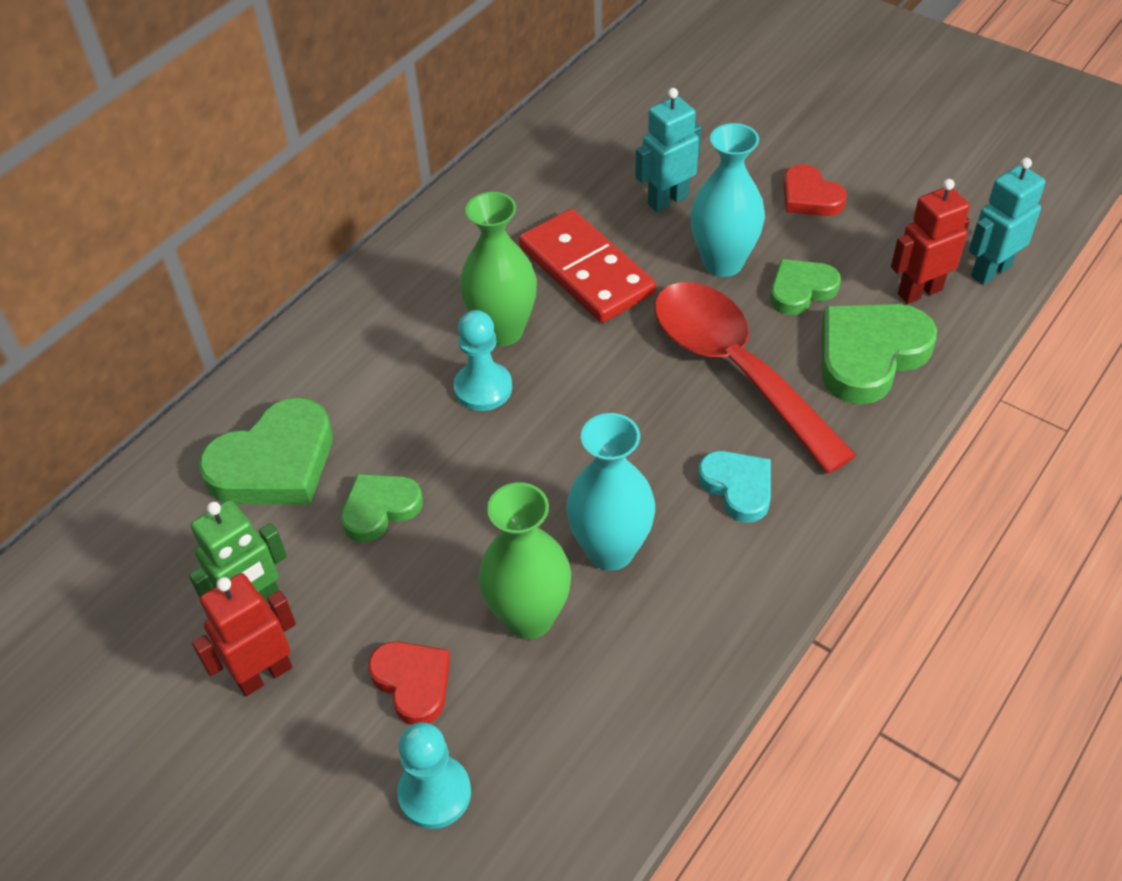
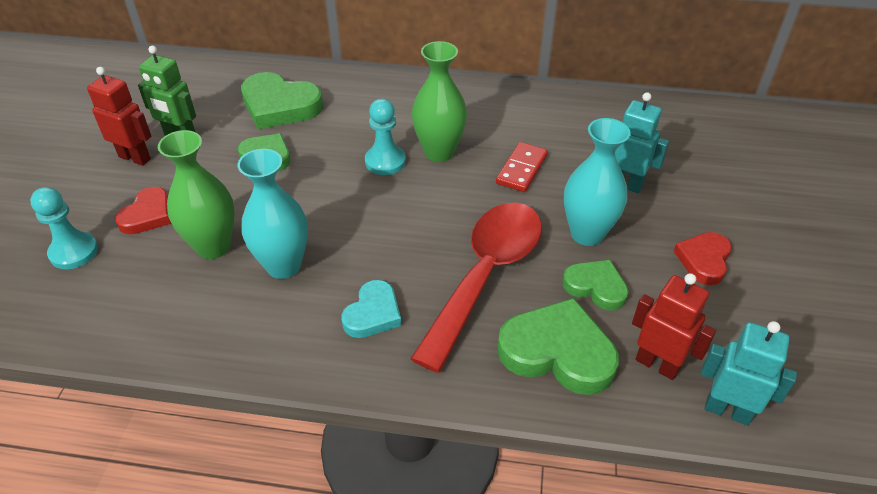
camera: 60 degrees right, 5 degrees down
red domino [519,209,656,323] -> red domino [496,142,548,192], size x0.60

